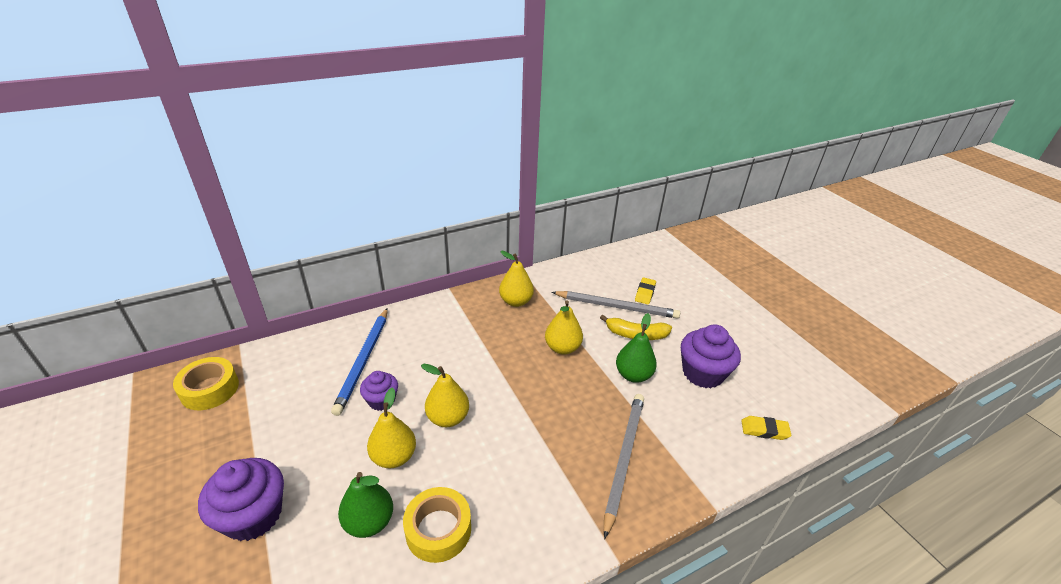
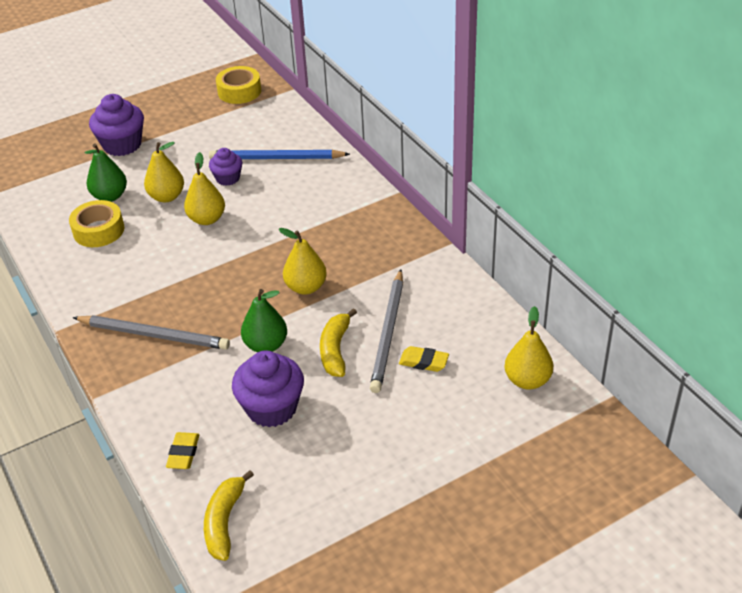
camera: 90 degrees right, 5 degrees up
yellow pear [499,251,534,307] -> yellow pear moved to [504,306,553,390]
none -> yellow banana [204,470,254,561]

